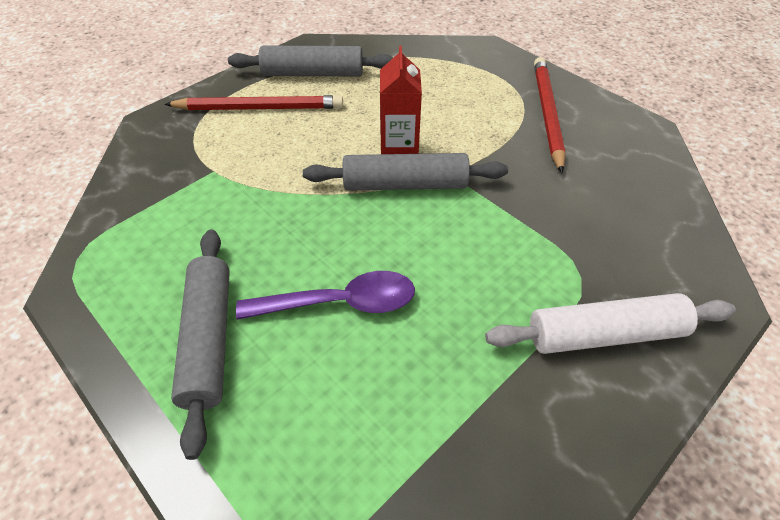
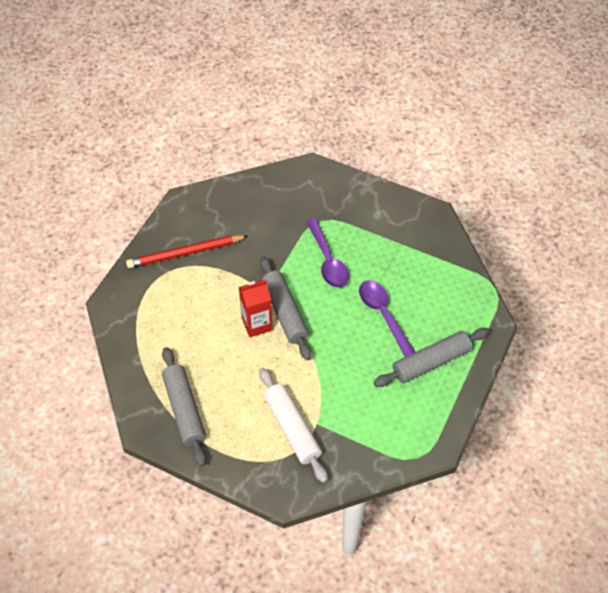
camera: 110 degrees left, 5 degrees up
red pencil [164,95,343,110] -> none
white rolling pin [485,293,736,354] -> white rolling pin moved to [259,368,328,483]
none -> purple spoon [306,218,349,288]

